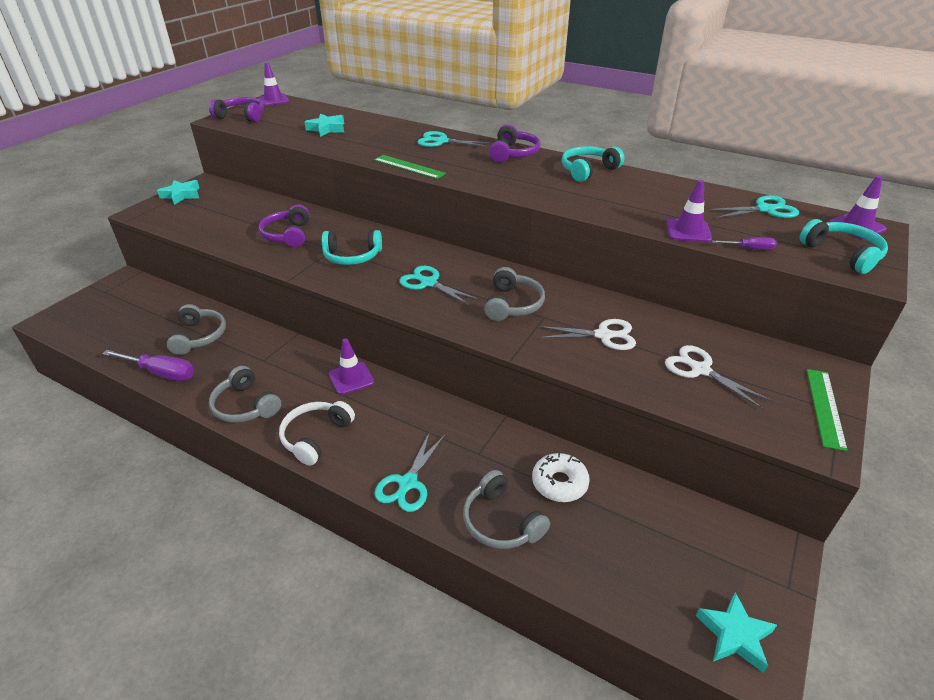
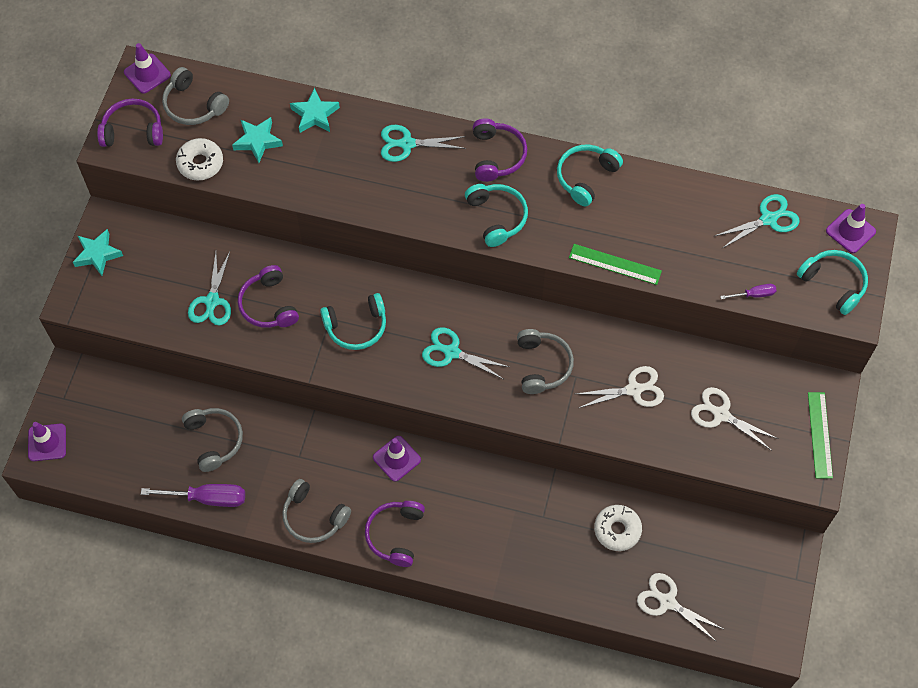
camera: 15 degrees left, 25 degrees up
white headphones [279,401,355,466] -> purple headphones [365,501,425,567]
green ruler [374,155,446,179] -> green ruler moved to [569,244,662,285]
turquoise scissors [374,431,445,512] -> turquoise scissors moved to [188,251,231,326]
grey headphones [463,470,550,549] -> grey headphones moved to [162,67,229,125]
purple traffic cone [666,180,712,242] -> purple traffic cone moved to [28,422,66,461]
turquoise star [696,592,777,673] -> turquoise star moved to [290,88,340,133]
none -> white donut [176,138,223,181]
none -> turquoise headphones [465,184,528,247]
none -> white scissors [637,573,725,642]

